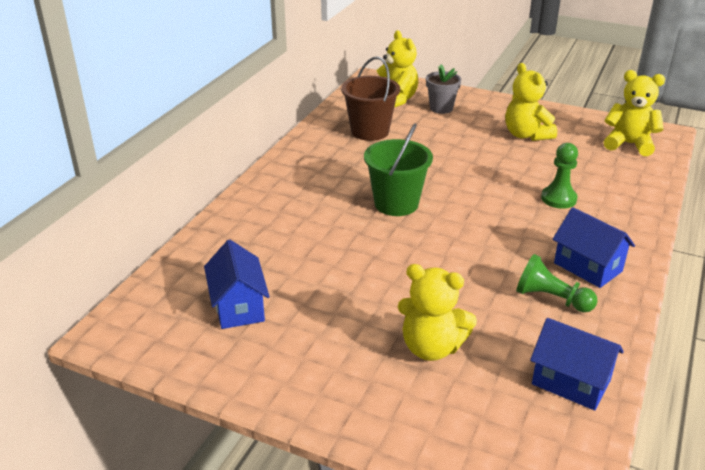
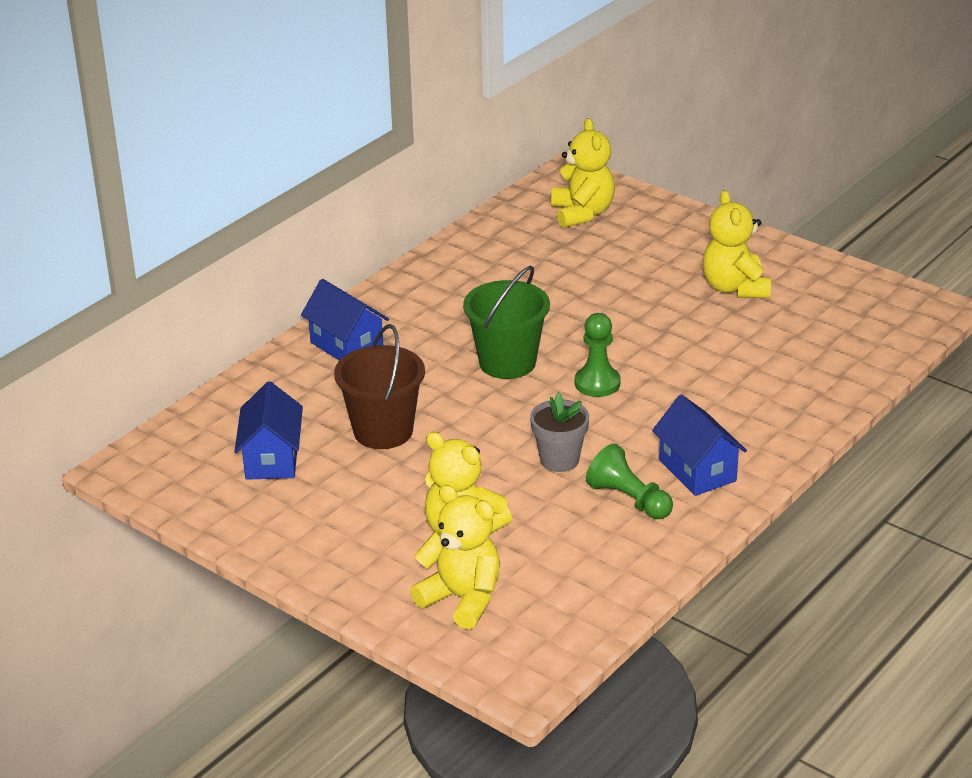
camera: 15 degrees right, 0 degrees up
brown bucket [341,56,400,141] -> brown bucket moved to [334,324,425,449]
grey flower pot [426,64,461,114] -> grey flower pot moved to [530,392,589,472]
blue house [530,318,624,411] -> blue house moved to [301,279,389,361]
green pawn [541,143,578,209] -> green pawn moved to [575,313,621,397]
yellow teddy bear [604,70,665,156] -> yellow teddy bear moved to [410,485,500,629]

